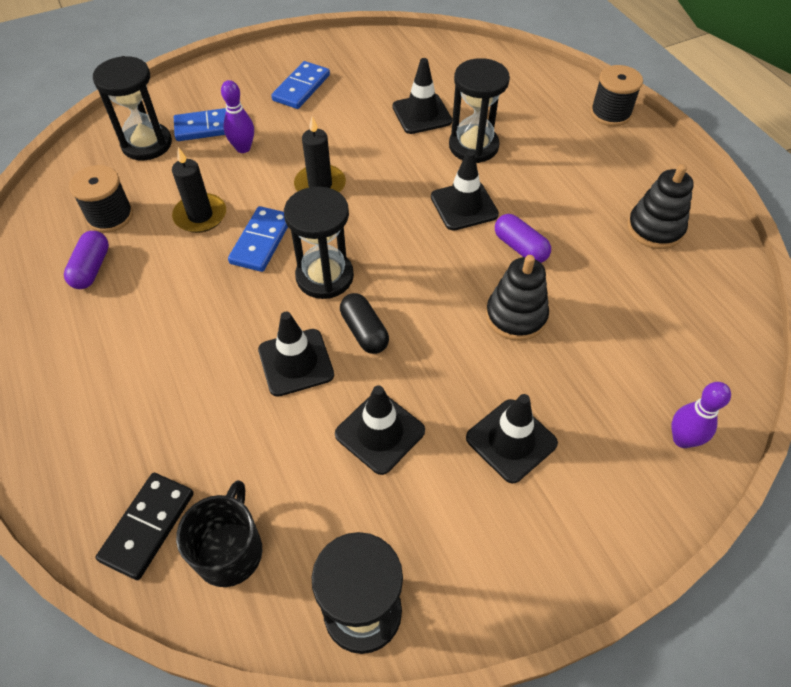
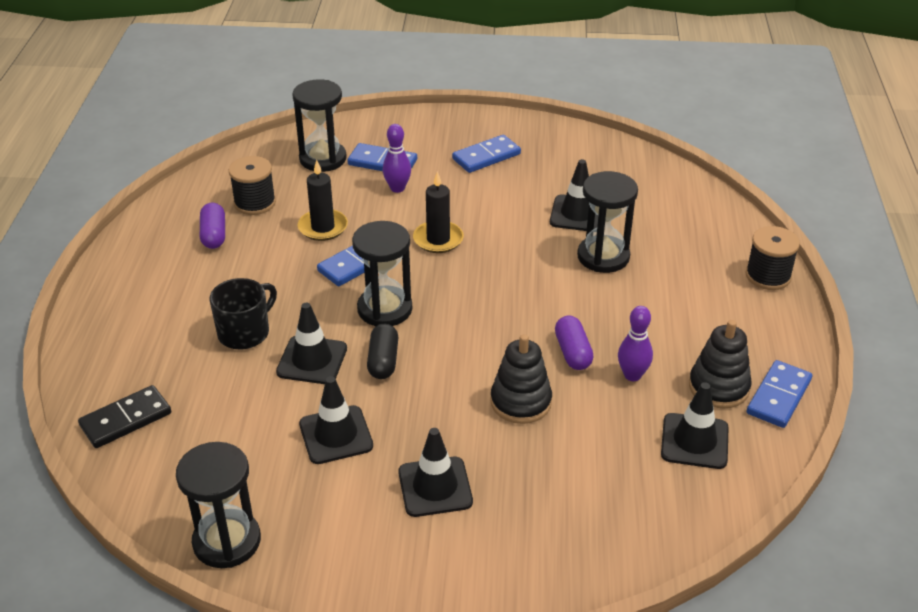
camera: 30 degrees right, 15 degrees down
purple capsule [64,231,109,289] -> purple capsule turned 45 degrees counterclockwise [200,203,225,249]
black mug [176,480,262,587] -> black mug moved to [209,278,277,350]
black traffic cone [431,150,499,231] -> black traffic cone moved to [661,382,728,469]
purple bowling pin [671,382,731,448] -> purple bowling pin moved to [618,306,653,381]
none -> blue domino [747,360,812,428]

